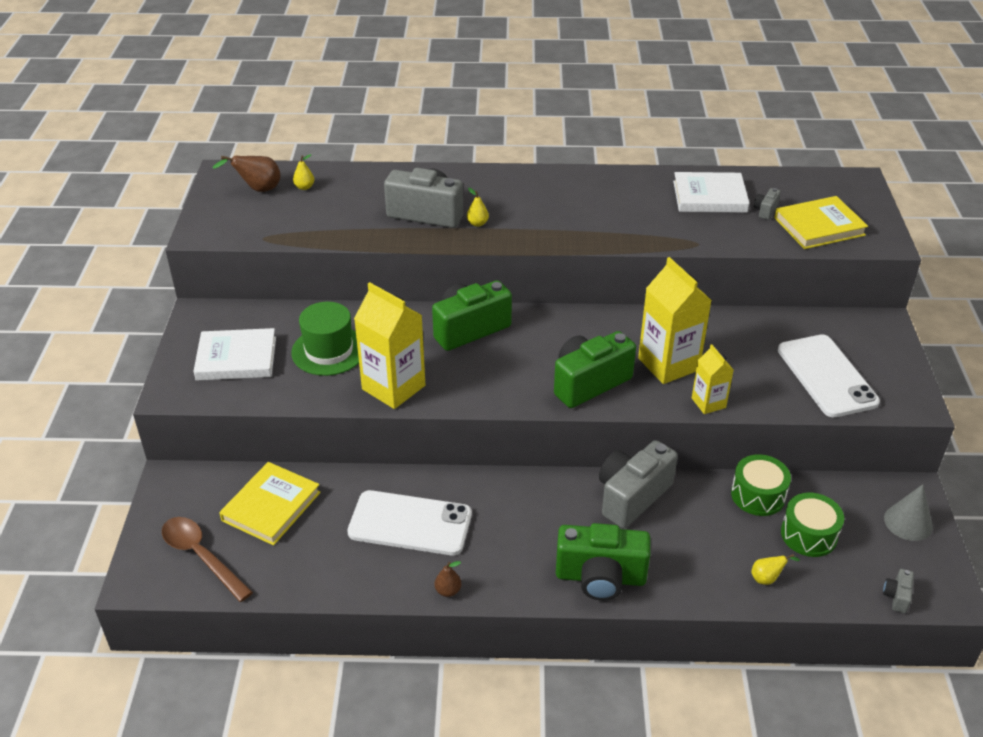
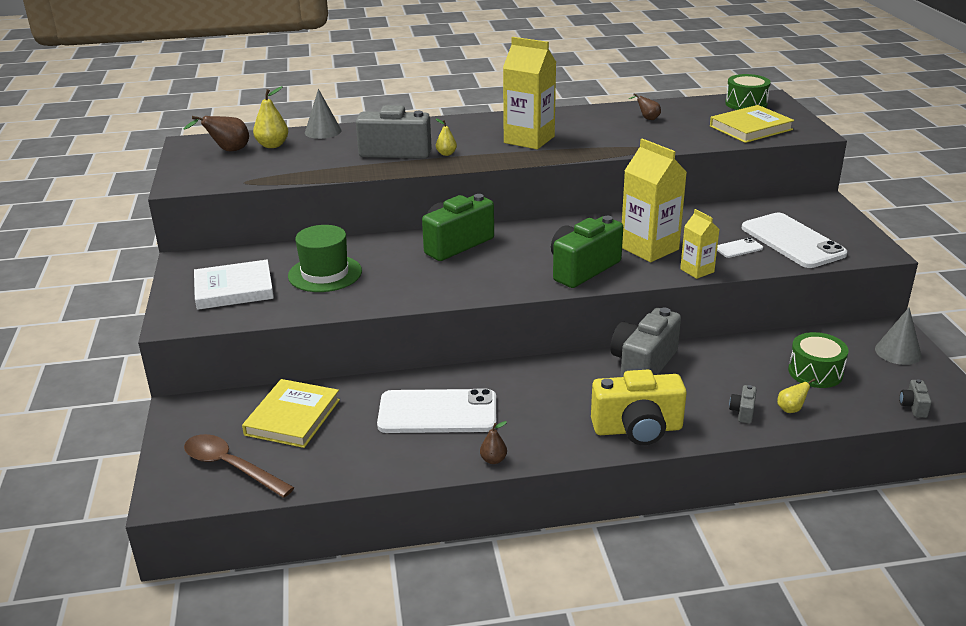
camera: 10 degrees left, 10 degrees down
yellow pear [293,154,314,190] -> yellow pear [253,86,288,148], size x1.68
yellow carton [354,282,425,409] -> yellow carton moved to [503,37,556,149]
green camera [556,523,651,601] -> yellow camera [591,370,687,445]
white book [673,172,749,213] -> brown pear [629,94,661,120]
green drum [731,454,791,516] -> green drum moved to [725,74,771,110]
grey camera [754,188,781,220] -> grey camera moved to [729,385,757,424]
none -> grey cone [305,89,342,139]
none -> white phone [717,238,763,258]

